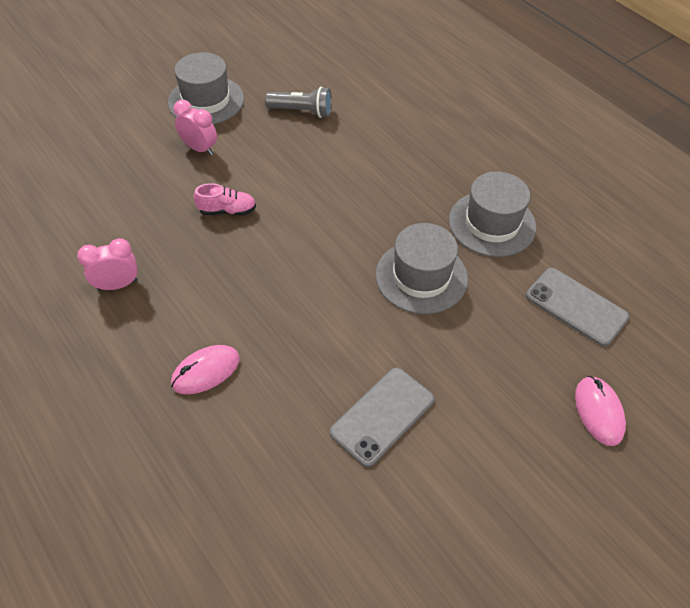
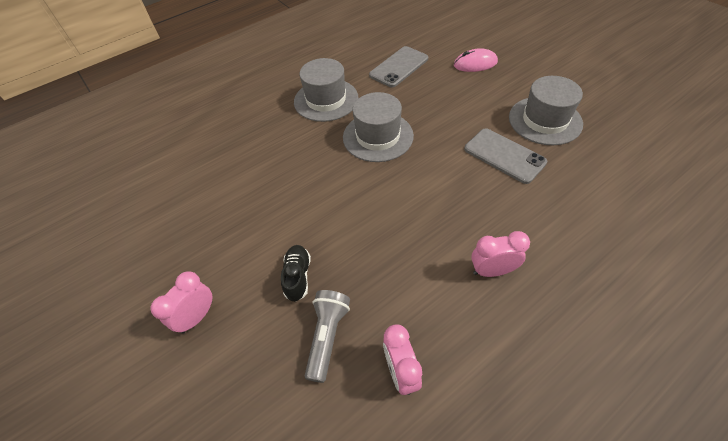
camera: 85 degrees left, 0 degrees up
grey hat [168,52,244,125] -> grey hat moved to [509,76,583,145]
pink mouse [171,345,240,394] -> pink clock [471,231,530,277]
pink shoe [194,183,256,216] -> black shoe [281,245,311,302]
grey flashlight [265,86,332,118] -> grey flashlight moved to [305,290,350,383]

